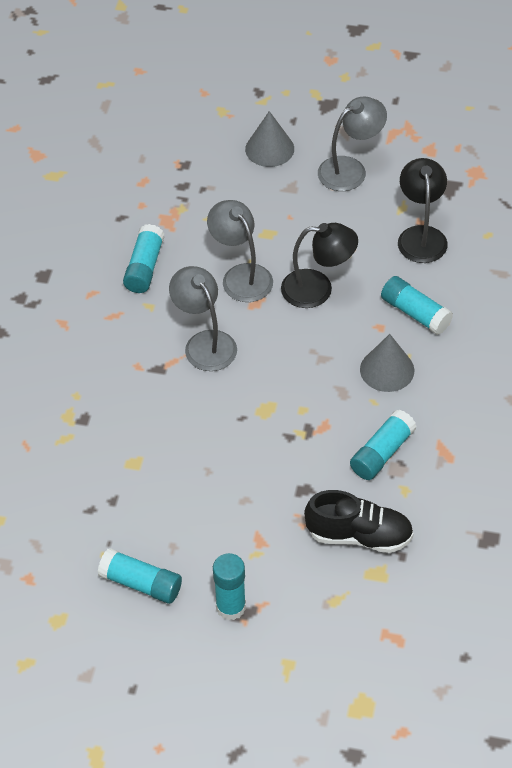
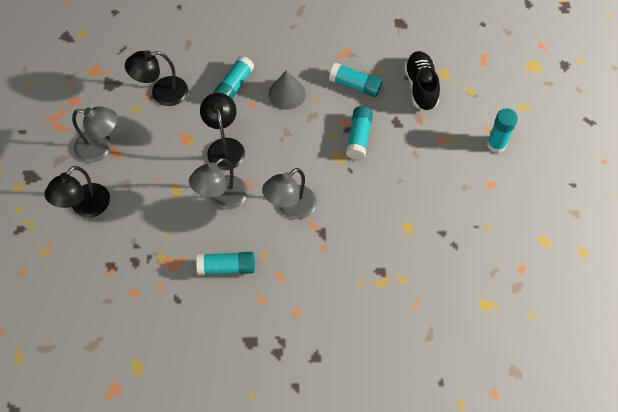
camera: 105 degrees left, 10 degrees up
turquoise glue stick [98,548,182,604] -> turquoise glue stick moved to [346,106,373,160]
grey cone [245,111,294,167] -> black lamp [44,166,110,218]
grey lamp [318,96,387,191] -> grey lamp turned 150 degrees clockwise [72,106,117,162]

